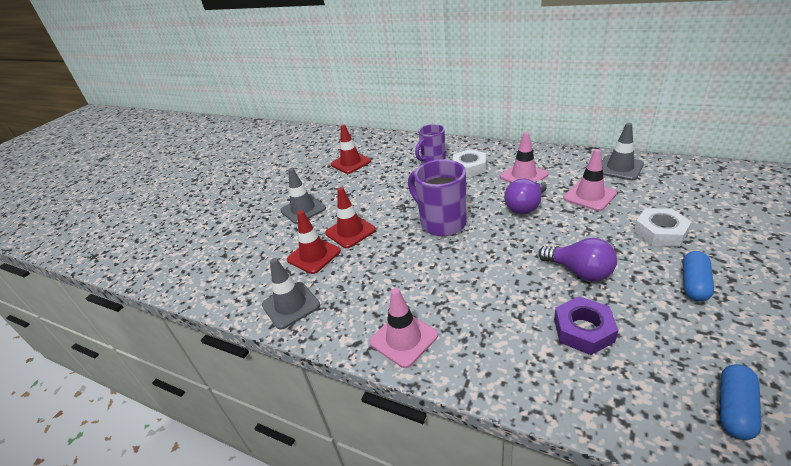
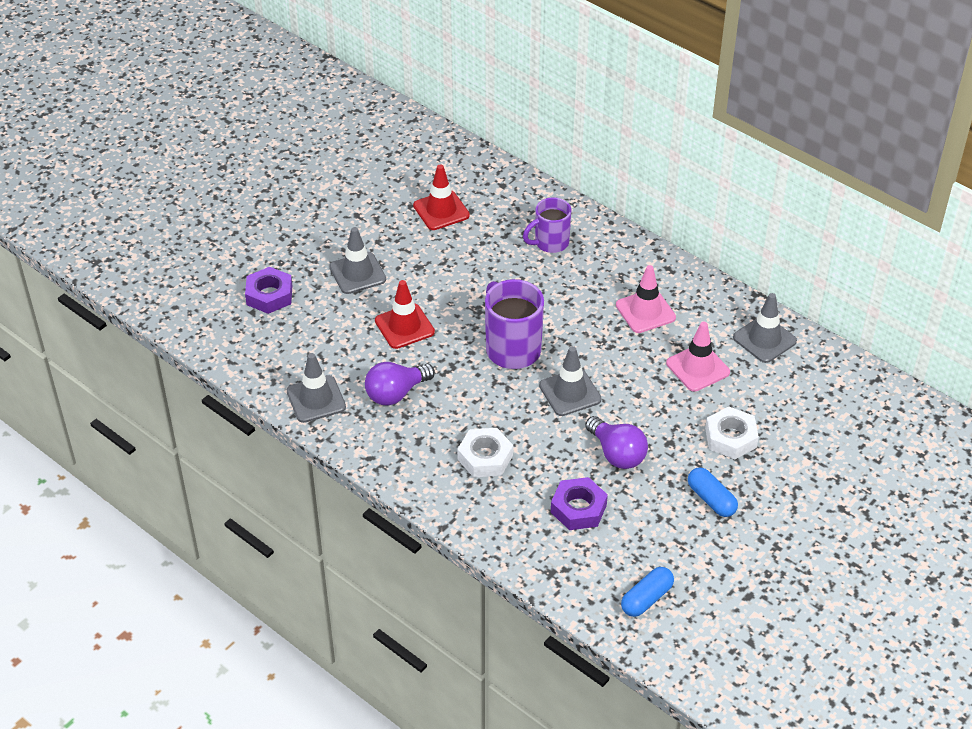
camera: 10 degrees right, 10 degrees up
red traffic cone [287,211,341,274] -> none
pink traffic cone [369,288,438,368] -> none
white nut [453,149,486,178] -> white nut moved to [457,428,513,478]
purple light bulb [504,179,547,214] -> purple light bulb moved to [365,362,435,406]
blue capsule [682,251,714,301] -> blue capsule turned 75 degrees counterclockwise [688,467,738,517]
none -> purple nut [245,267,292,314]
none -> grey traffic cone [539,346,601,416]

